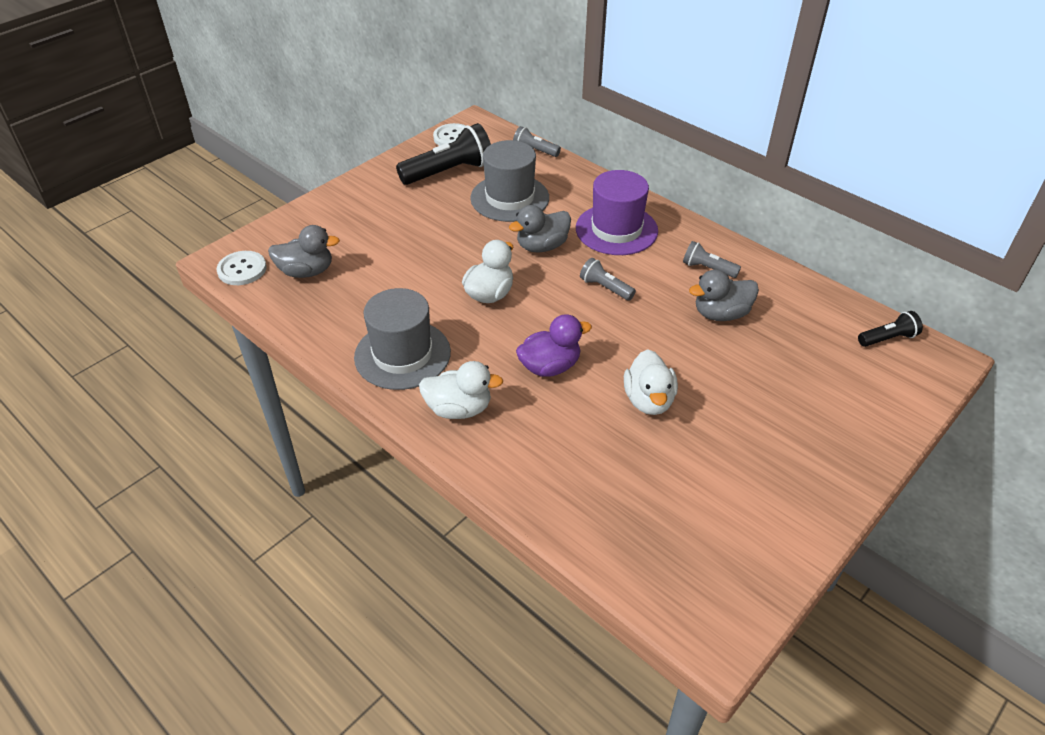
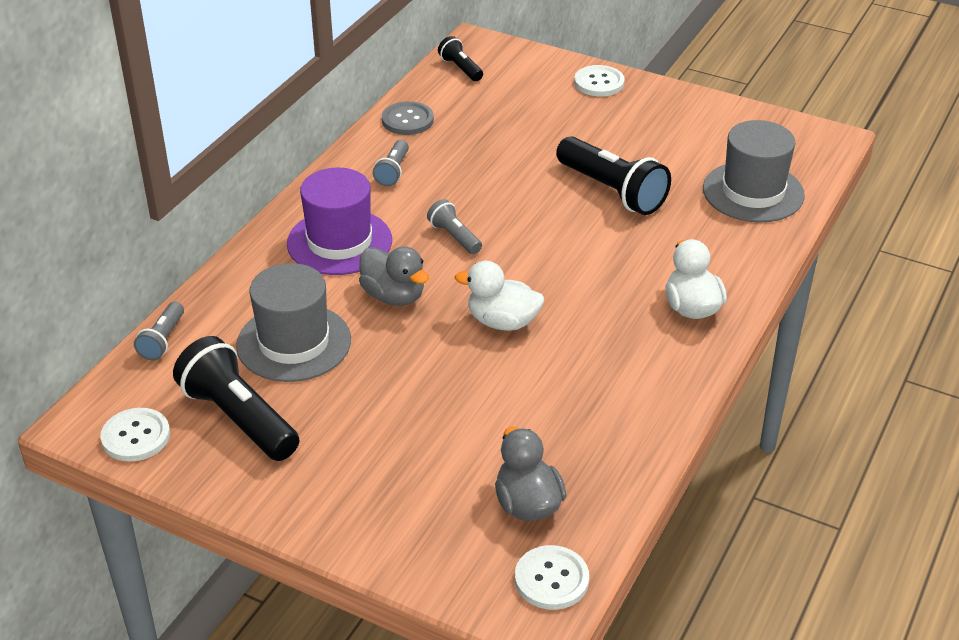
camera: 105 degrees left, 5 degrees down
grey hat [354,288,451,390] -> grey hat moved to [703,120,805,222]
purple duck [516,314,592,377] -> none
grey flashlight [580,258,636,301] -> grey flashlight turned 120 degrees clockwise [427,199,482,254]
white duck [624,349,678,415] -> black flashlight [556,136,671,215]
grey duck [689,269,759,321] -> none
none -> grey button [382,101,434,135]
none -> white button [574,65,625,97]

